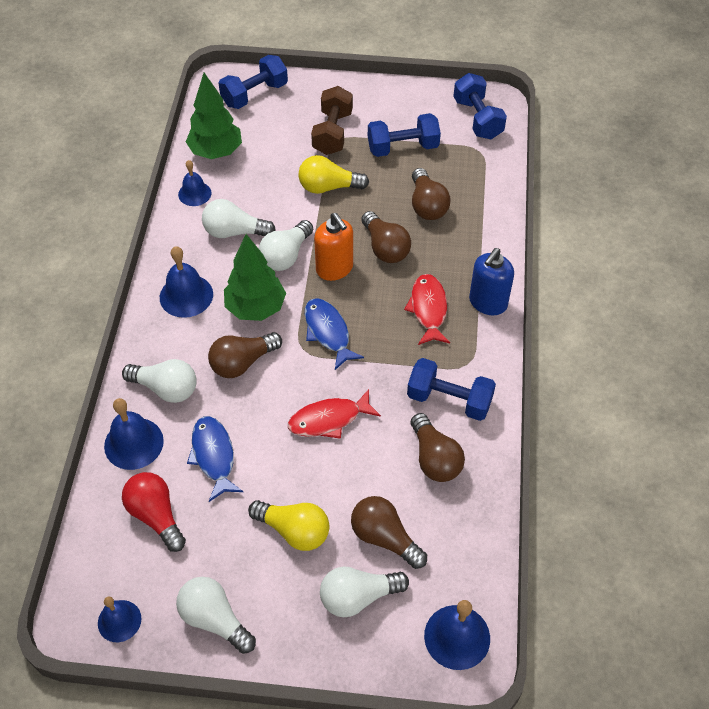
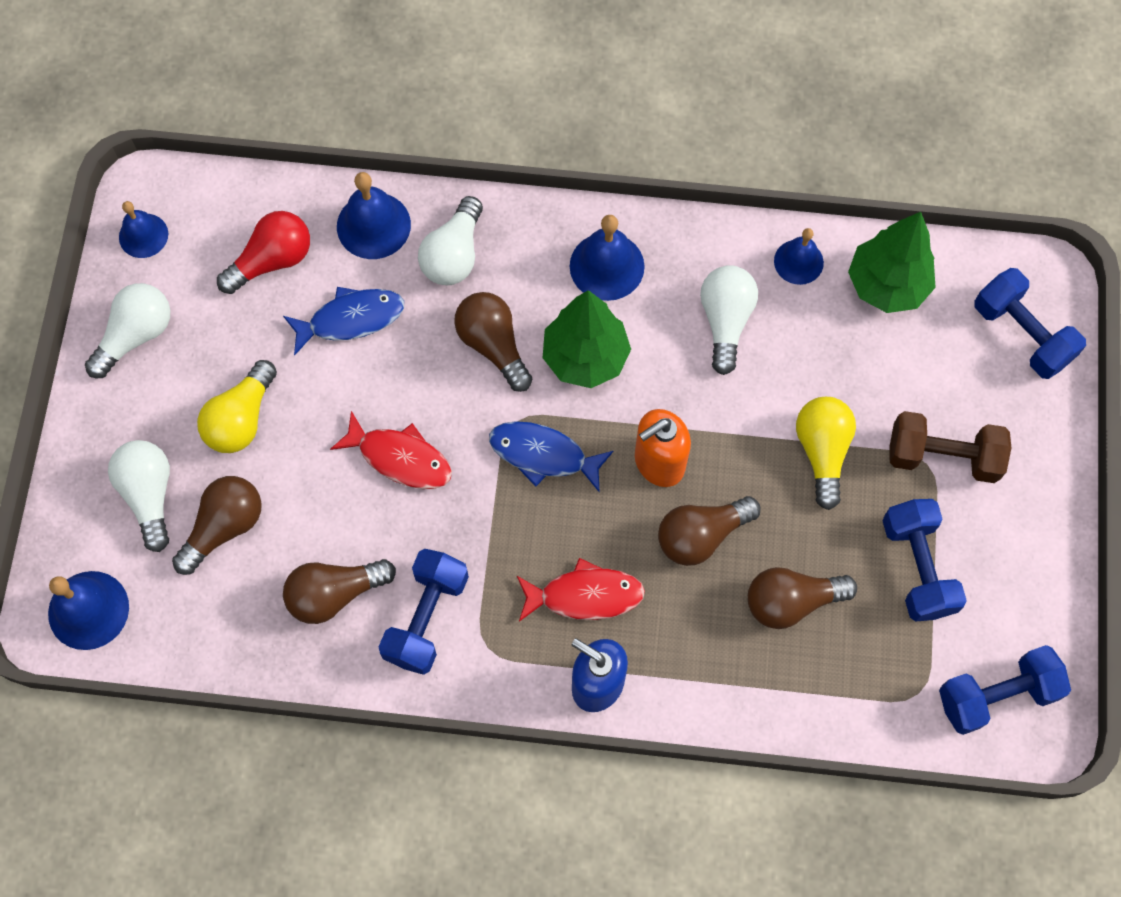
camera: 90 degrees right, 15 degrees up
white light bulb [259,220,313,271] -> none
red fish [288,389,381,439] -> red fish turned 135 degrees clockwise [330,411,452,489]
blue fish [305,298,364,370] -> blue fish turned 135 degrees counterclockwise [489,421,613,492]

